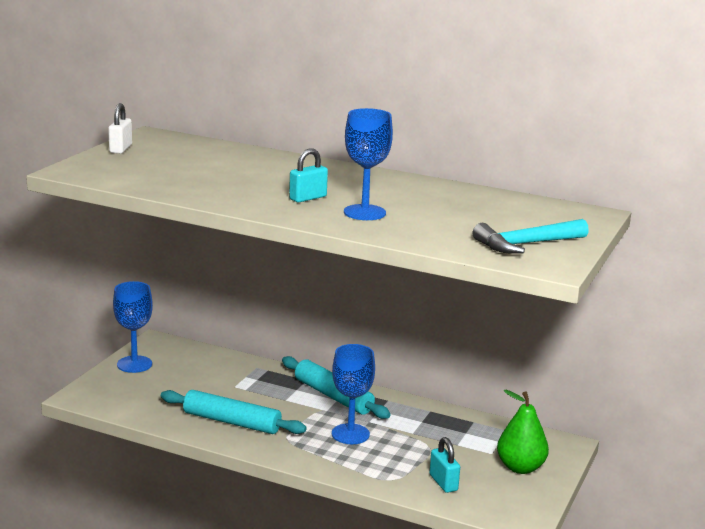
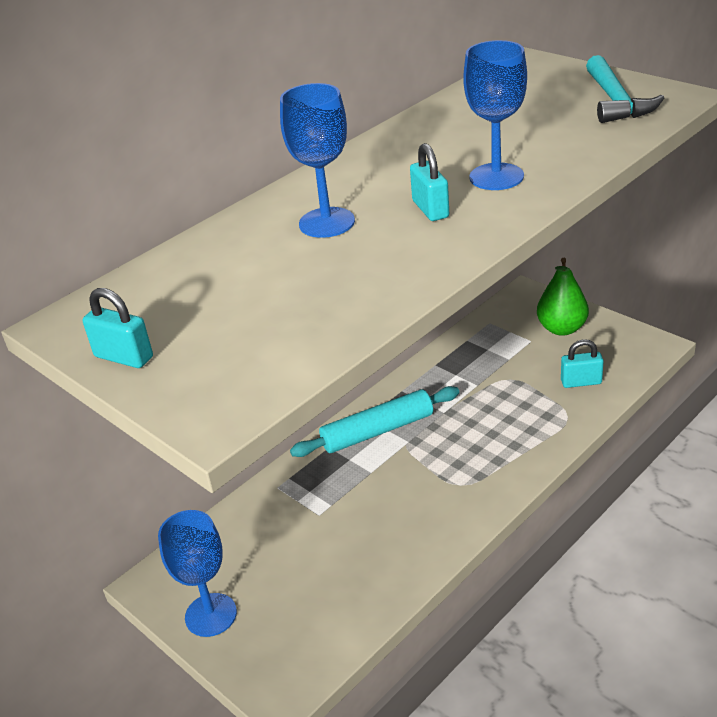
camera: 65 degrees left, 15 degrees up
white padlock [108,103,132,154] -> turquoise padlock [83,288,153,368]
turquoise rolling pin [161,390,307,434] -> none
blue goblet [332,344,375,444] -> blue goblet moved to [280,83,355,238]

